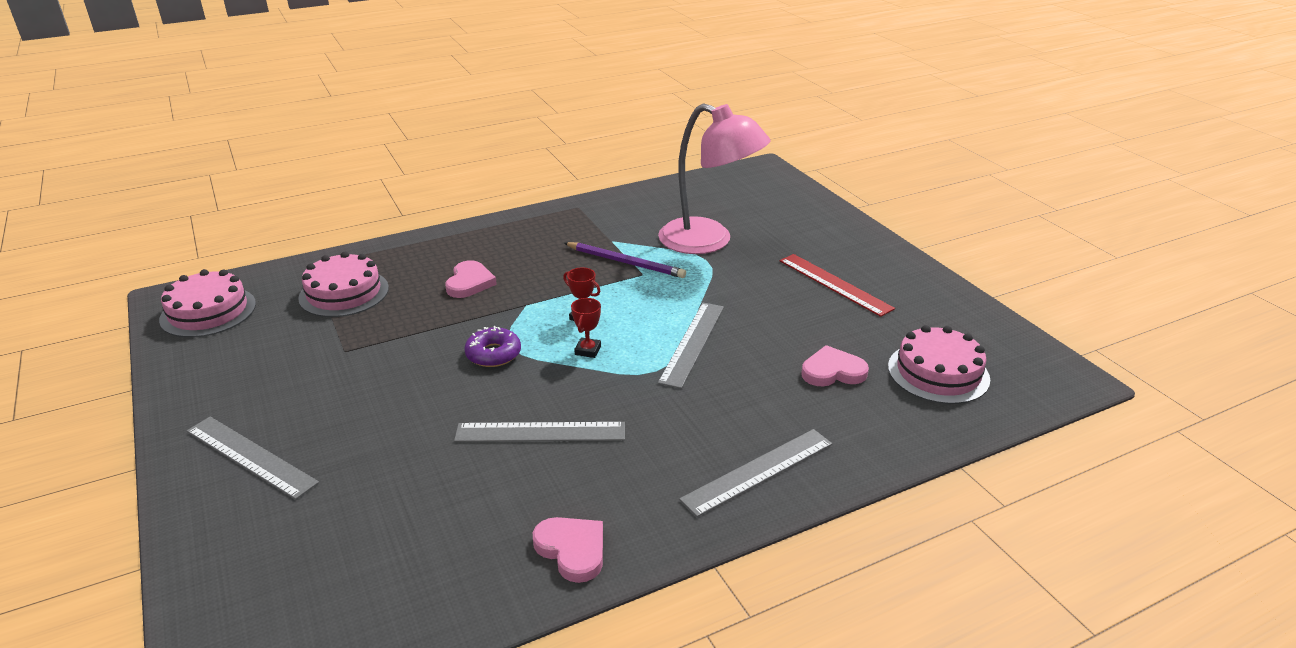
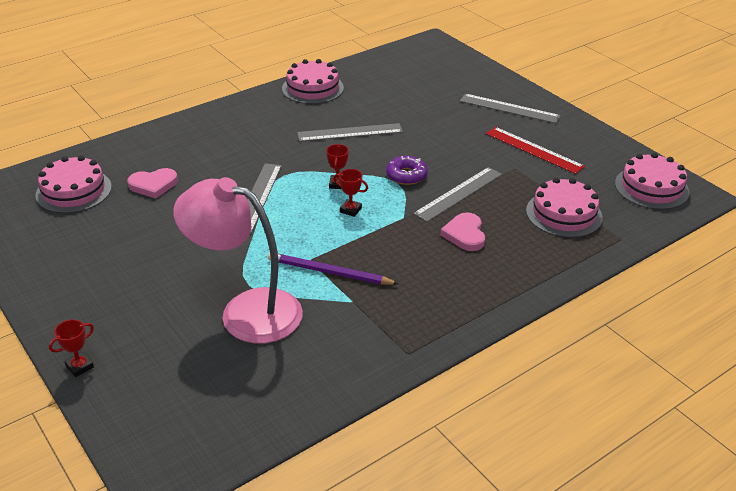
camera: 170 degrees right, 5 degrees up
pink heart [533,517,603,583] -> pink cake [282,59,344,104]
grey ruler [679,429,832,517] -> grey ruler moved to [413,167,502,222]
red ruler [780,254,895,317] -> red ruler moved to [486,127,585,174]
none -> red trophy [49,319,94,377]

